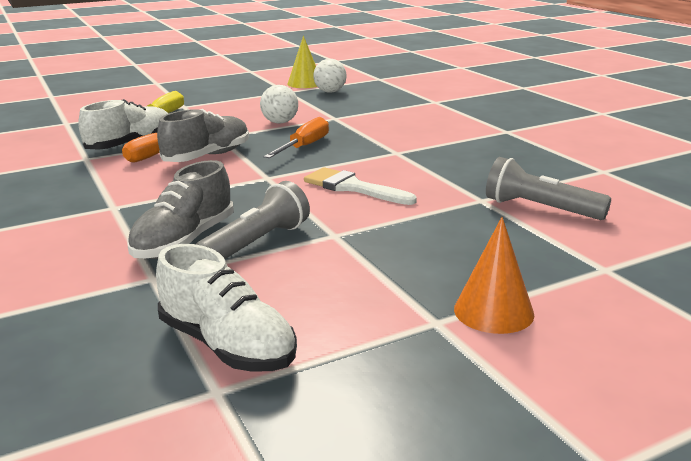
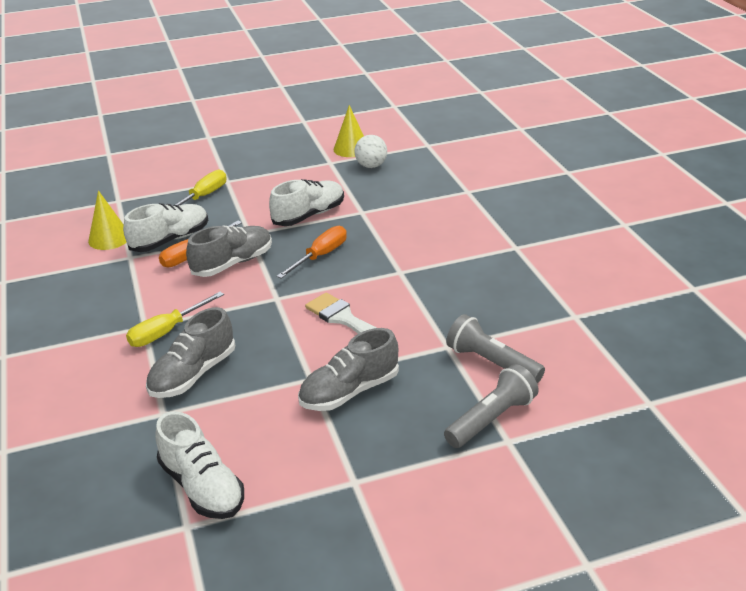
camera: 10 degrees right, 10 degrees up
grey flashlight [196,181,310,259] -> grey flashlight moved to [444,364,539,448]
white ball [260,85,298,124] -> white shoe [269,179,344,226]
orange cone [454,217,534,334] -> none
none -> yellow cone [88,190,127,250]
none -> yellow screwdriver [126,292,224,347]
none -> grey shoe [298,328,399,411]

